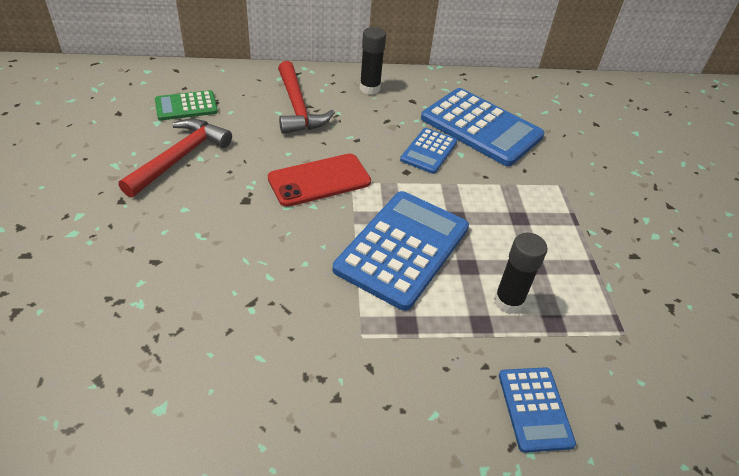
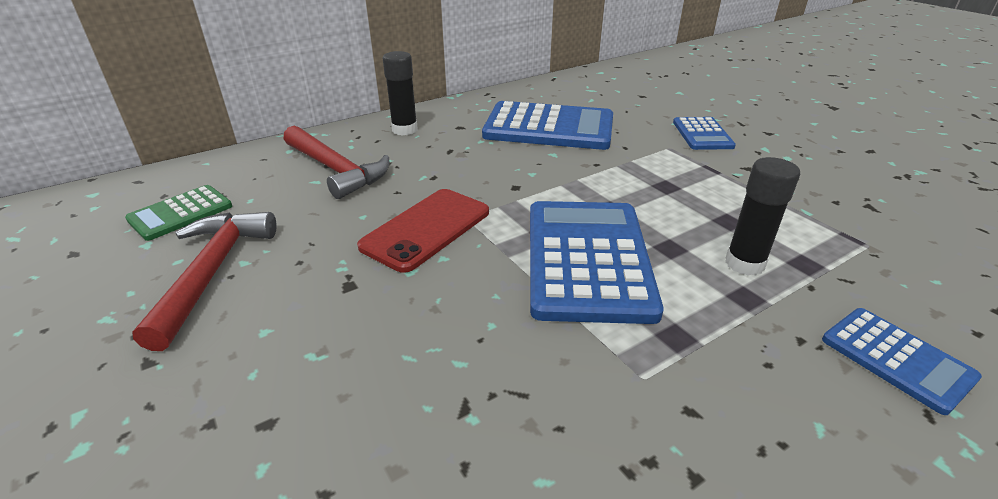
camera: 25 degrees left, 10 degrees down
blue calculator [400,128,457,174] -> blue calculator moved to [673,117,736,150]

